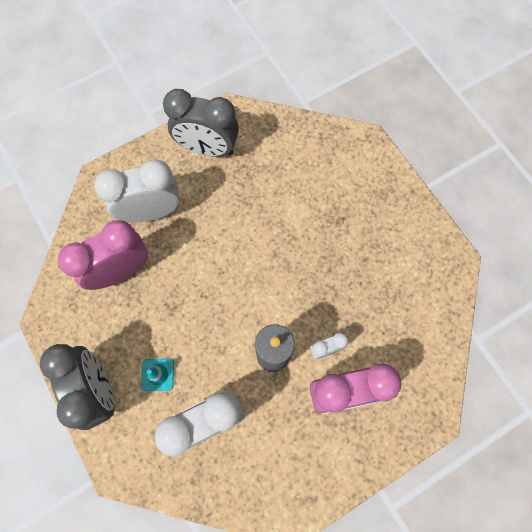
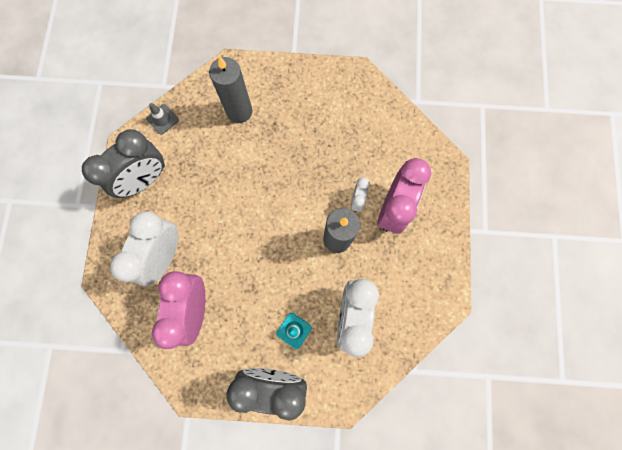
camera: 55 degrees left, 5 degrees up
none -> grey traffic cone [146,103,179,135]
none -> grey candle [209,56,252,123]

